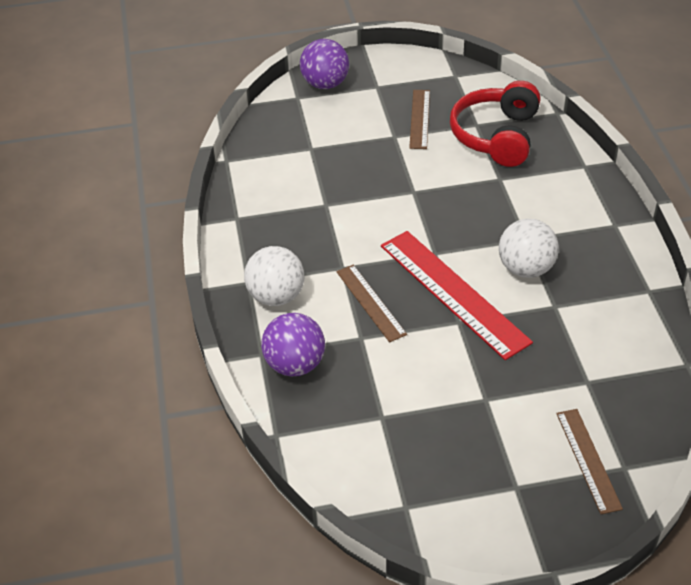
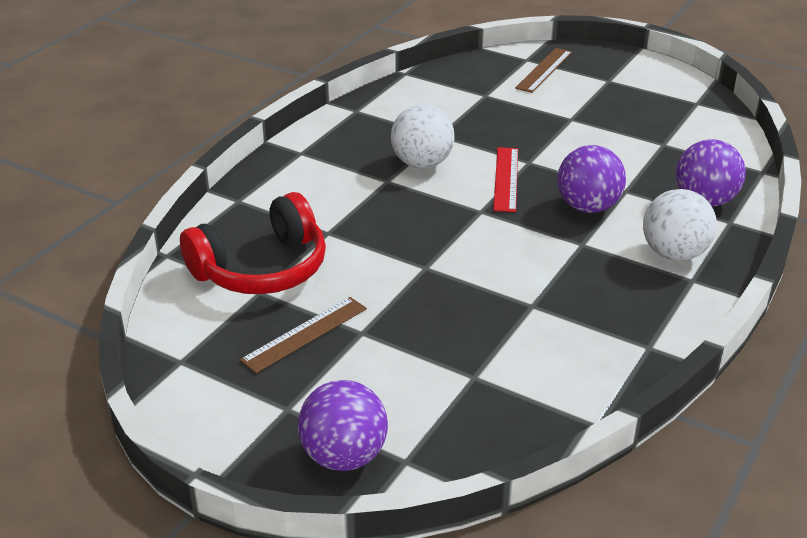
camera: 140 degrees left, 10 degrees down
brown ruler [336,265,407,342] -> purple ball [557,145,626,213]
red ruler [381,231,533,360] -> red ruler [493,147,518,212], size x0.56

